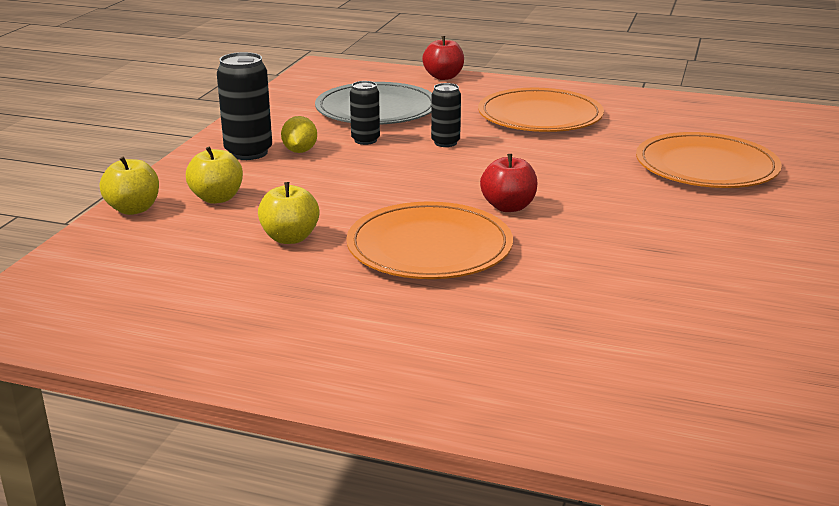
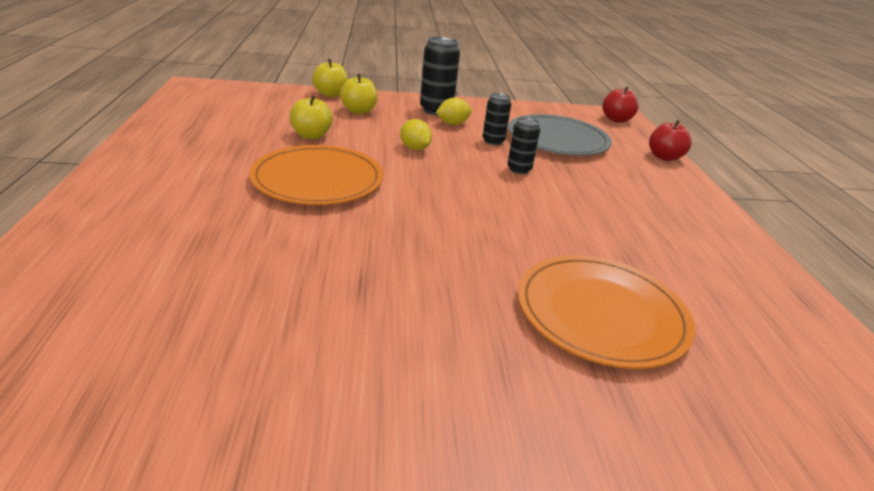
camera: 65 degrees right, 5 degrees up
orange plate [478,88,604,132] -> none
red apple [480,154,537,212] -> red apple moved to [603,87,639,123]
none -> yellow lemon [400,119,432,150]

